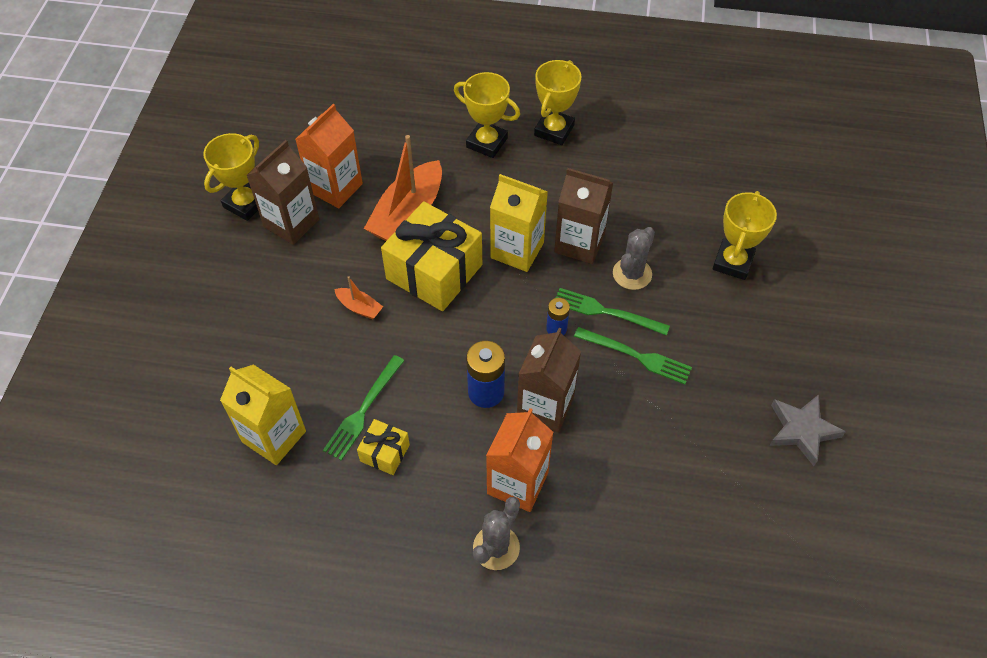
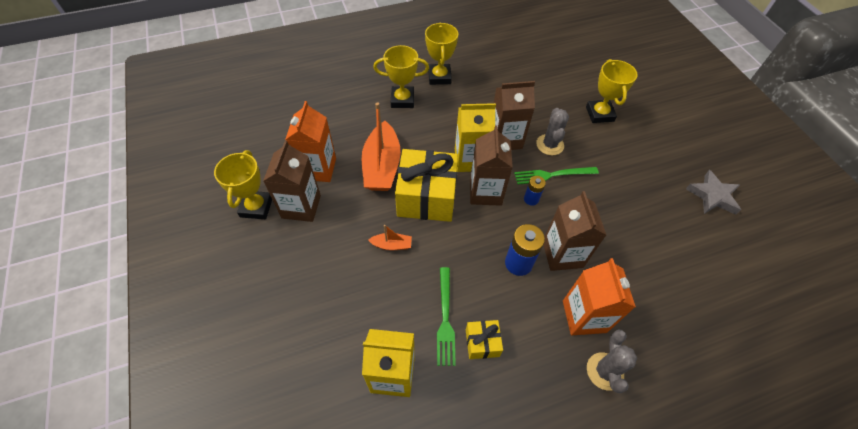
camera: 30 degrees left, 0 degrees up
green fork [574,327,692,384] -> none
none -> brown carton [470,126,513,206]

